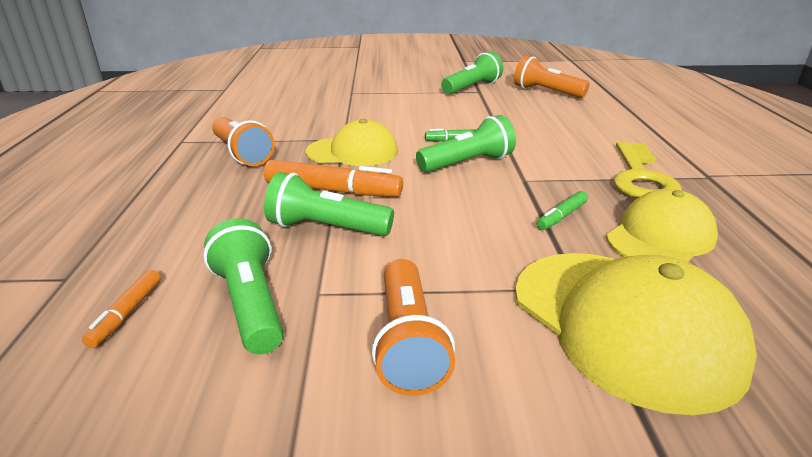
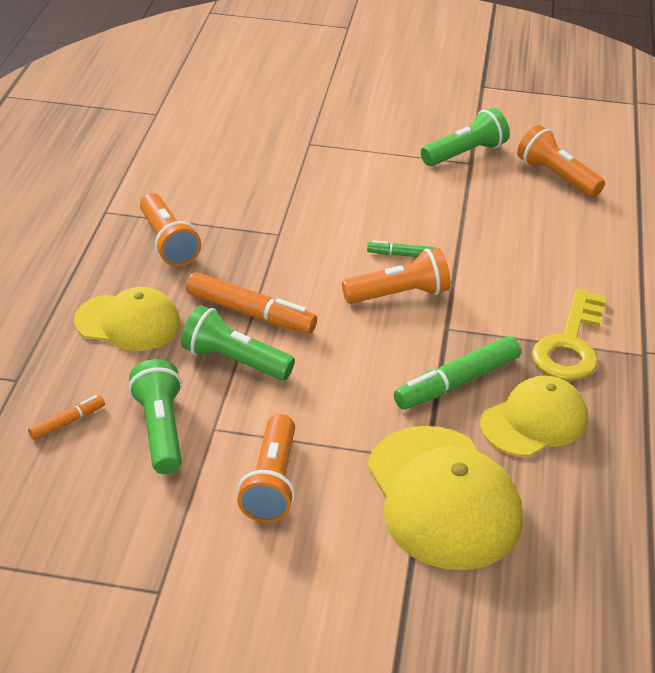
camera: 10 degrees right, 10 degrees up
orange marker [82,270,161,348] -> orange marker turned 150 degrees counterclockwise [28,395,105,440]
yellow cap [306,119,398,166] -> yellow cap moved to [74,287,181,351]
green flashlight [416,115,516,172] -> orange flashlight [342,248,450,304]
green marker [536,191,588,230] -> green marker [394,336,521,410], size x1.90

